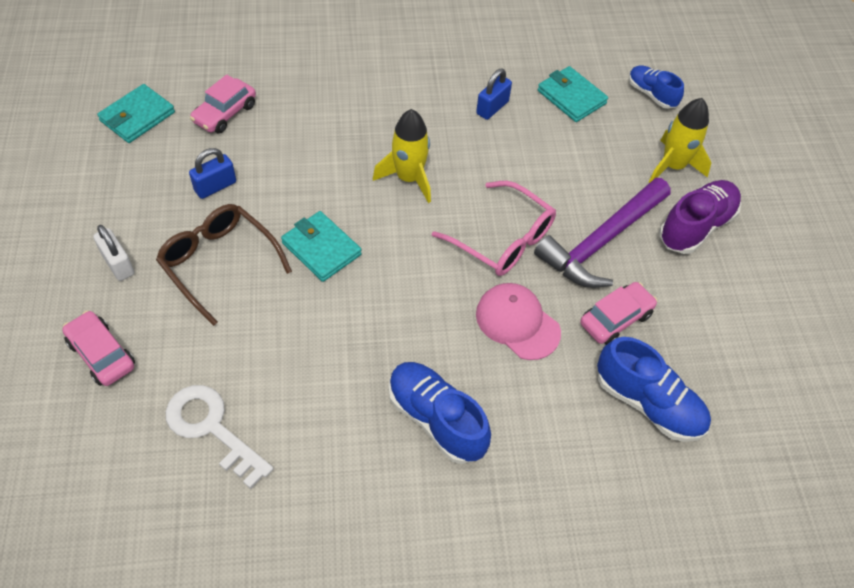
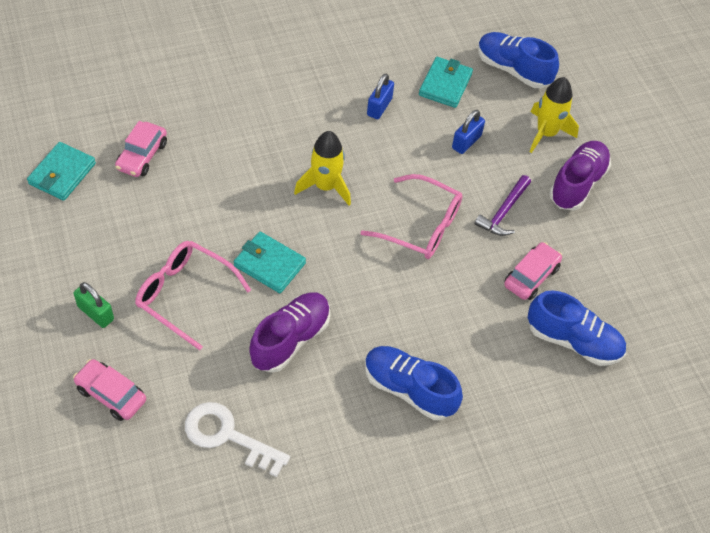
camera: 15 degrees left, 0 degrees up
white padlock [93,225,134,281] -> green padlock [74,282,114,328]
brown glasses [156,204,292,326] -> pink glasses [135,241,251,350]
blue padlock [189,148,236,199] -> blue padlock moved to [452,110,485,154]
pink cap [476,283,561,360] -> none
purple hammer [534,178,671,288] -> purple hammer [475,175,531,236], size x0.57
turquoise wallet [538,66,608,122] -> turquoise wallet turned 75 degrees clockwise [419,57,473,108]
blue shoe [629,65,684,109] -> blue shoe [478,32,559,88], size x1.56
none -> purple shoe [249,292,330,373]

